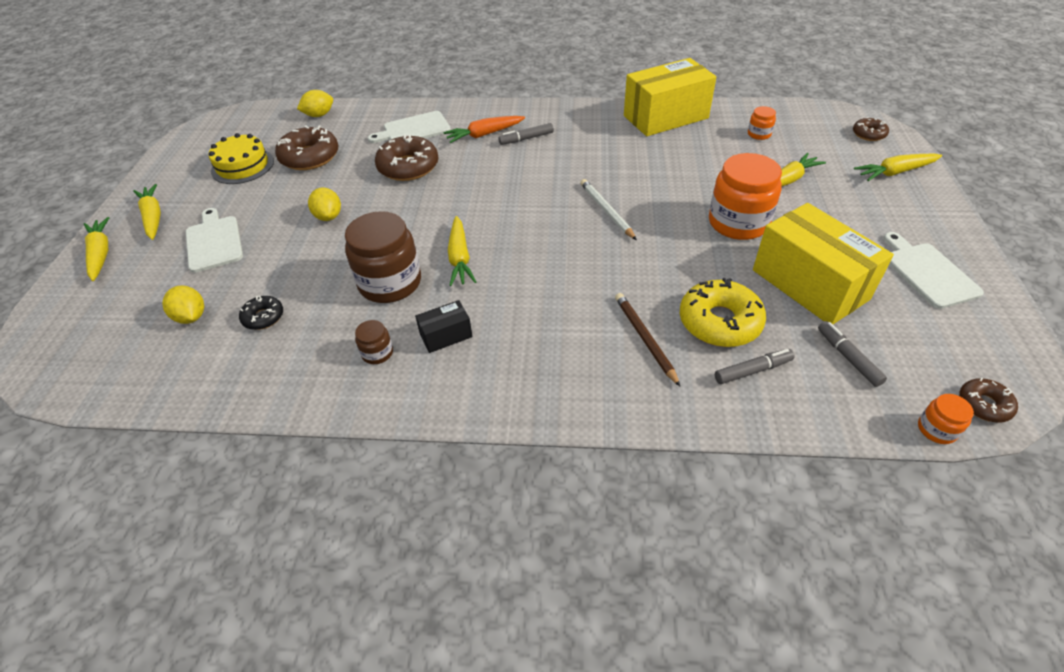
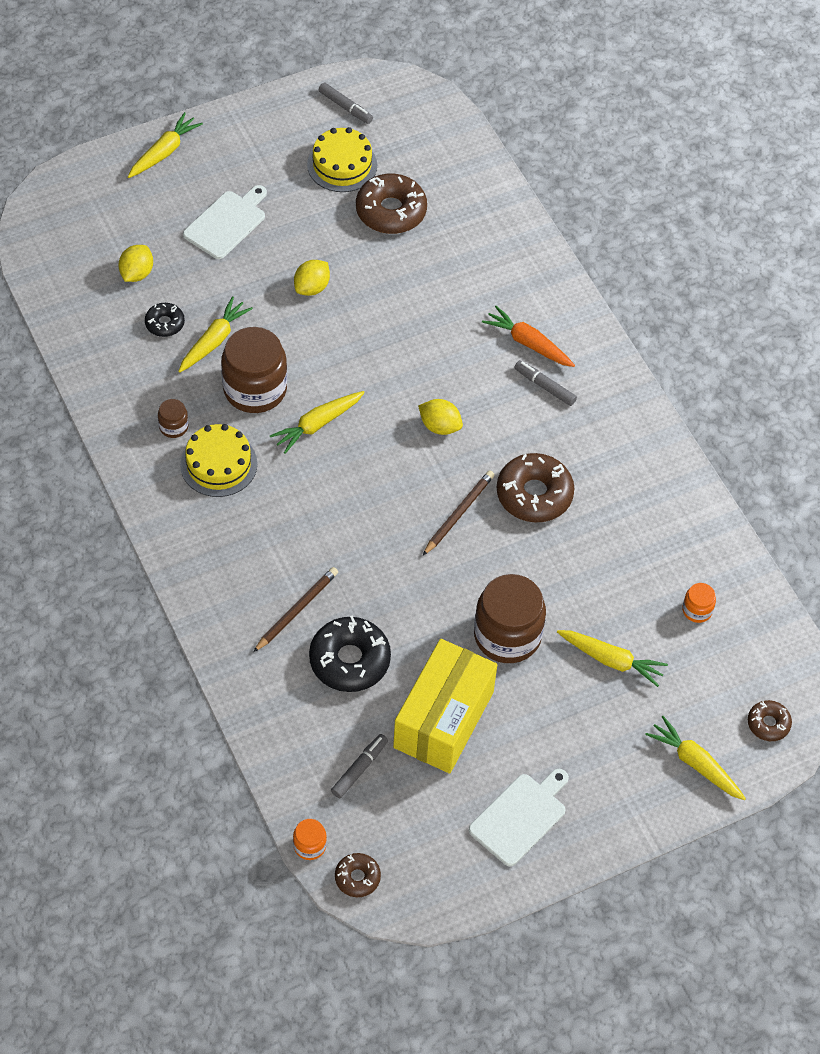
camera: 55 degrees right, 10 degrees up
yellow carrot [133,184,161,240] -> yellow carrot moved to [178,296,253,373]
yellow lemon [297,90,333,117] -> yellow lemon moved to [418,399,463,435]
white cutting board [368,111,451,143] -> none
brown donut [375,135,439,181] -> brown donut moved to [497,453,575,522]
black box [415,300,473,353] -> yellow cake [180,424,257,497]
white pencil [580,179,637,240] -> brown pencil [423,470,494,555]
yellow box [624,58,716,136] -> none
yellow donut [680,278,766,347] -> black donut [309,615,391,692]
orange jar [709,153,782,240] -> brown jar [474,574,546,663]
grey marker [715,349,795,384] -> grey marker moved to [319,82,373,124]

